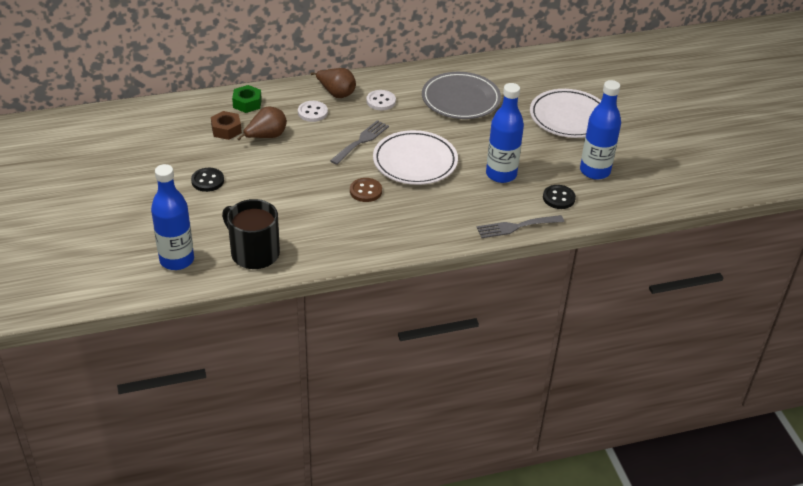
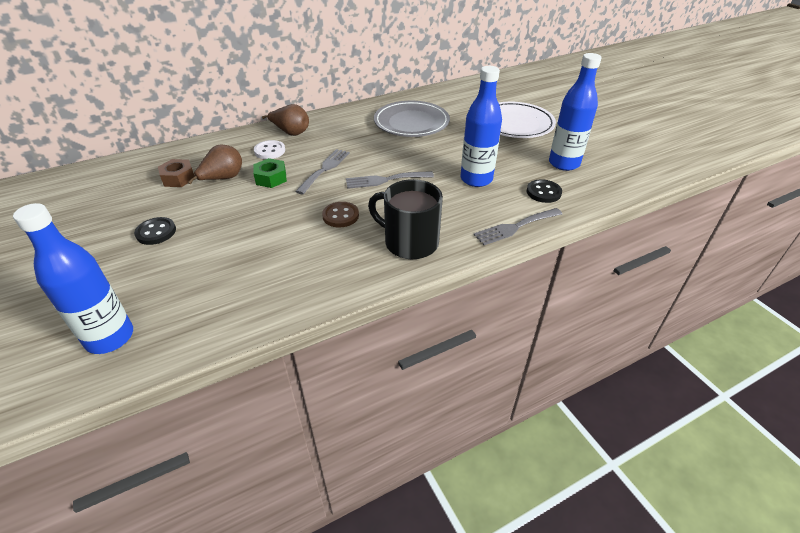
camera: 10 degrees left, 0 degrees up
black mug [222,199,280,269] -> black mug moved to [368,179,443,259]
green nut [232,85,262,113] -> green nut moved to [253,158,287,188]
white button [366,90,396,110] -> none
white plate [373,130,458,185] -> grey fork [346,171,434,189]

